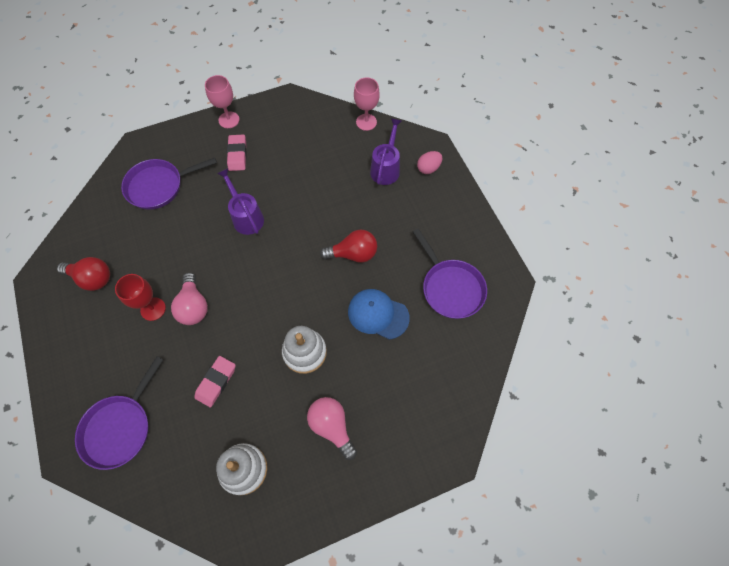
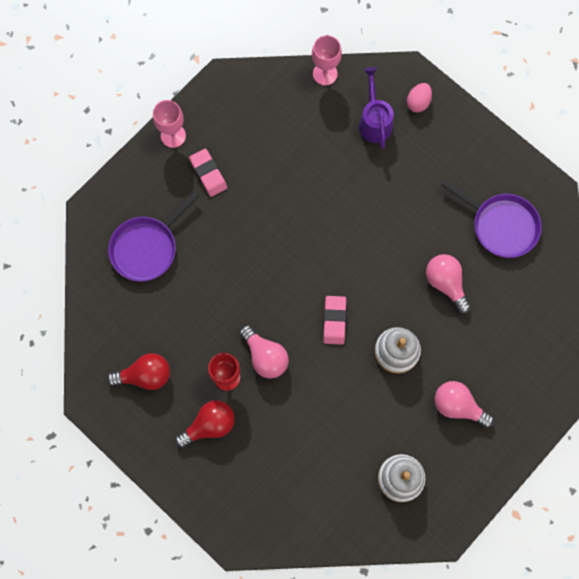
camera: 25 degrees left, 10 degrees up
purple pan [75,356,163,470] -> none
pink eraser [194,356,236,408] -> pink eraser moved to [323,296,347,345]
purple watering can [217,168,264,235] -> none
red light bulb [320,229,377,263] -> red light bulb moved to [175,400,235,448]
blue cap [348,289,410,340] -> pink light bulb [426,254,471,314]

